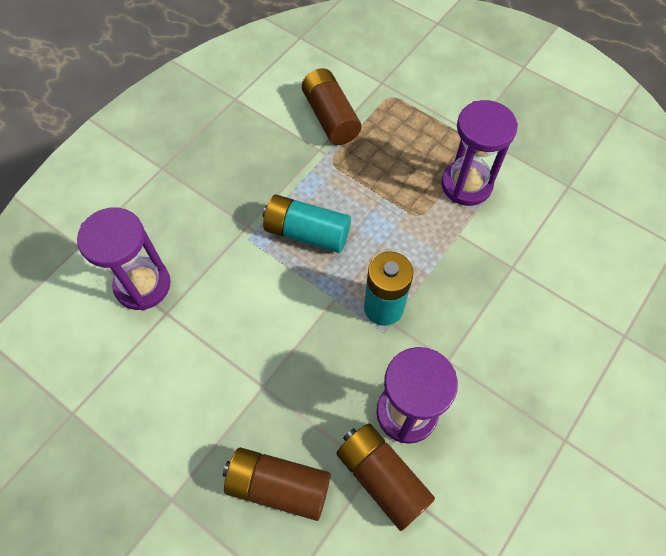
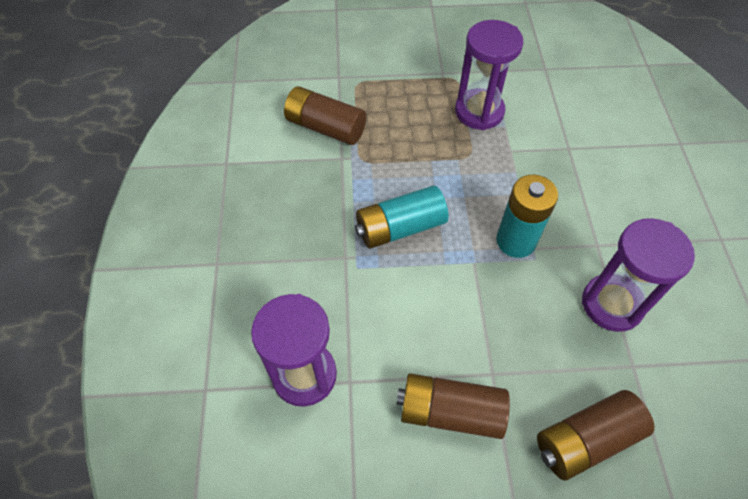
camera: 40 degrees left, 5 degrees down
brown battery [336,424,435,531] -> brown battery moved to [396,373,510,439]

